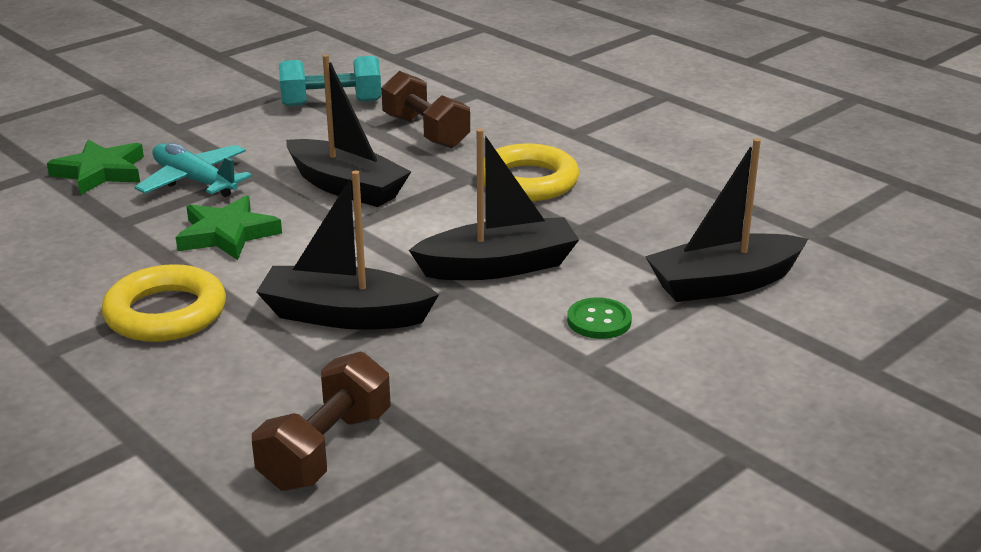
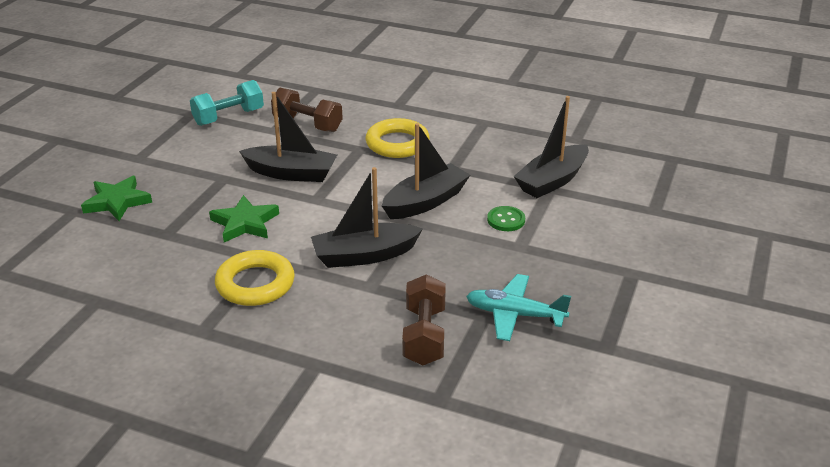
camera: 25 degrees left, 5 degrees up
turquoise plane [135,143,252,197] -> turquoise plane moved to [466,274,571,341]

